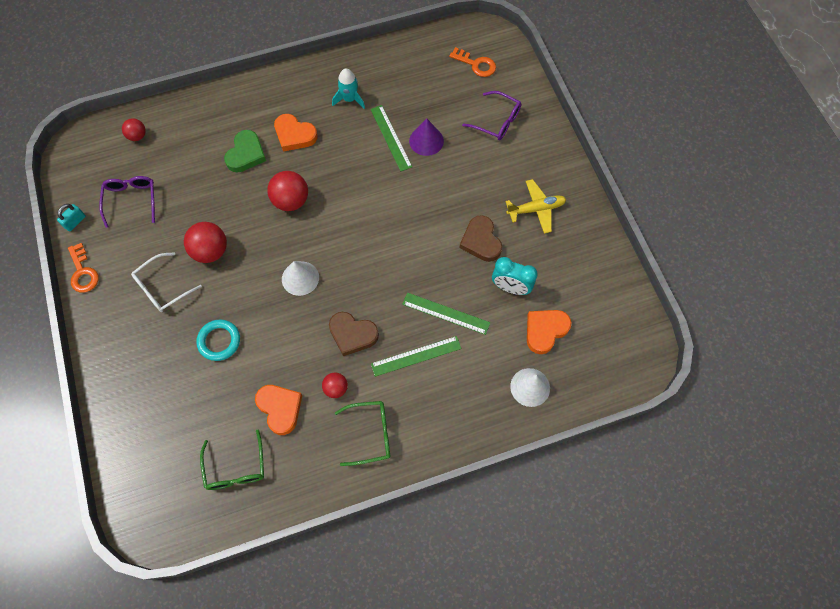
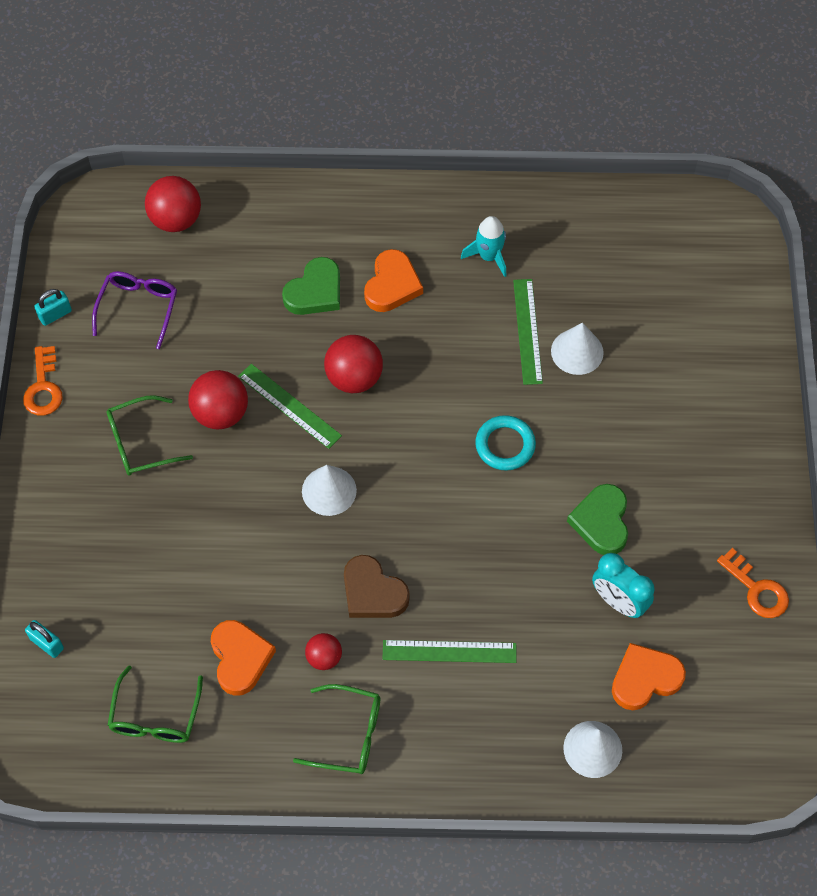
camera: 20 degrees right, 5 degrees down
red ball [122,118,146,141] -> red ball [145,176,201,232], size x1.72
white glasses [131,252,202,312] -> green glasses [107,395,193,476]
turquoise ring [196,319,240,361] -> turquoise ring moved to [475,415,536,470]
orange heart [274,114,318,152] -> orange heart turned 120 degrees counterclockwise [364,249,423,312]
green ruler [402,293,490,335] -> green ruler moved to [238,364,342,449]
purple cone [409,118,444,156] -> white cone [551,323,604,375]
orange key [449,47,496,77] -> orange key moved to [717,548,789,618]
brown heart [460,215,502,262] -> green heart [567,484,628,555]
purple glasses [462,91,521,140] -> none
yellow plane [506,179,566,234] -> none
none -> turquoise padlock [25,620,64,658]

